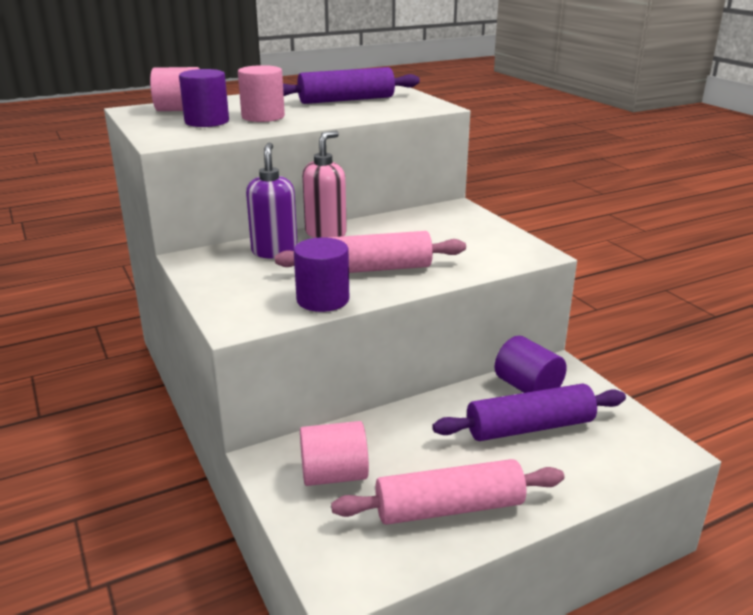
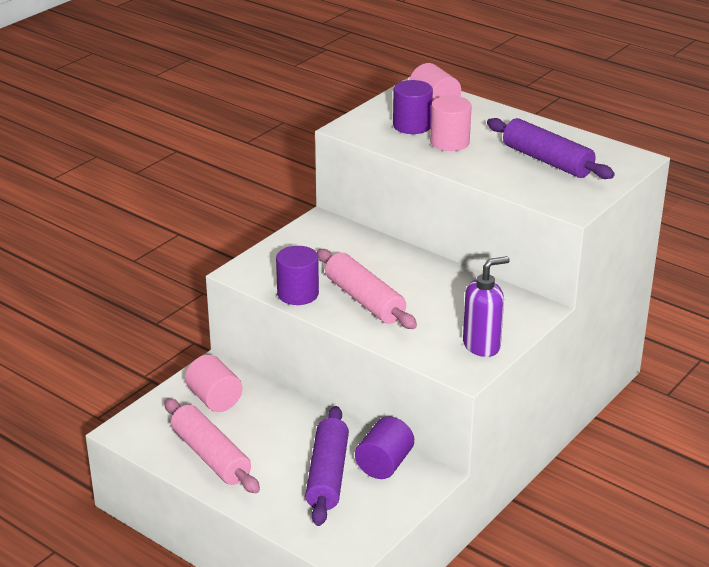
camera: 65 degrees right, 5 degrees up
purple soap dispenser [246,143,298,259] -> purple soap dispenser moved to [463,256,510,357]
pink soap dispenser [302,130,347,238] -> none
purple rolling pin [432,383,626,441] -> purple rolling pin turned 45 degrees clockwise [305,406,349,526]

